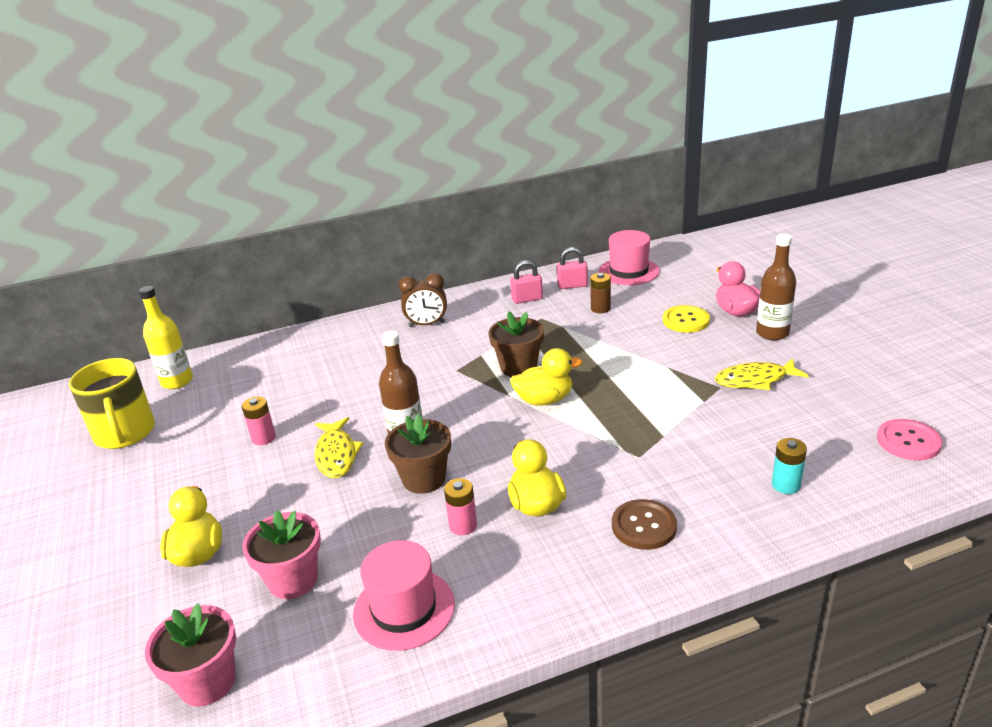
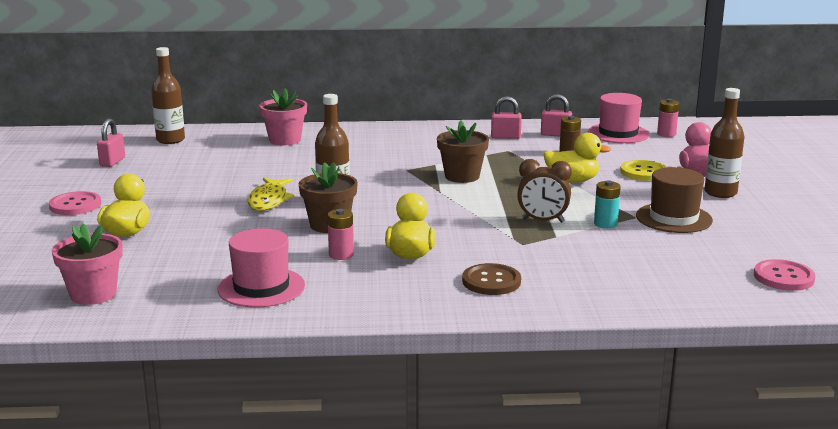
camera: 15 degrees right, 10 degrees down
yellow mug [69,358,155,449] -> pink padlock [97,118,125,167]
yellow bottle [139,286,193,389] -> brown bottle [151,47,185,144]
pink battery [242,397,276,445] -> pink battery moved to [657,99,679,137]
pink flower pot [242,510,321,599] -> pink flower pot moved to [259,88,307,145]
brown clock [399,273,447,327] -> brown clock moved to [517,159,572,223]
yellow duck [510,348,582,406] -> yellow duck moved to [543,133,611,183]
yellow fish [715,358,809,390] -> brown hat [636,167,713,233]
turquoise battery [772,438,807,494] -> turquoise battery moved to [594,180,621,228]
none -> pink button [49,191,101,215]

